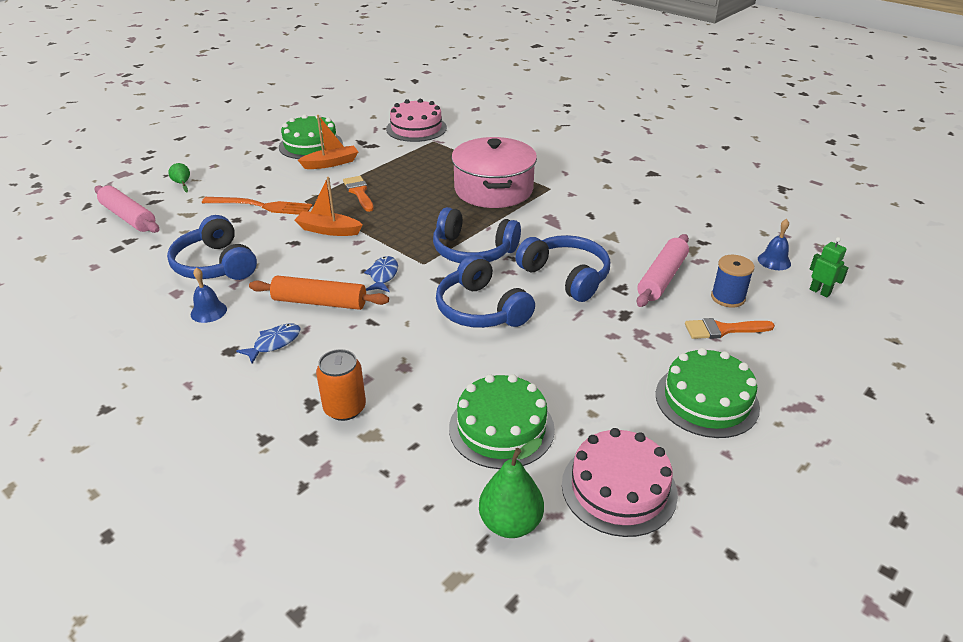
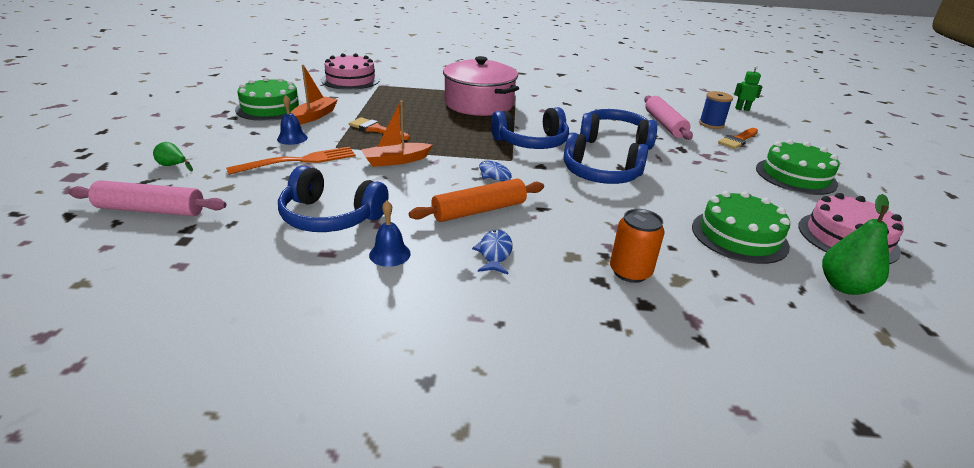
camera: 40 degrees left, 5 degrees down
blue bell [758,219,791,270] -> blue bell moved to [277,95,308,145]

